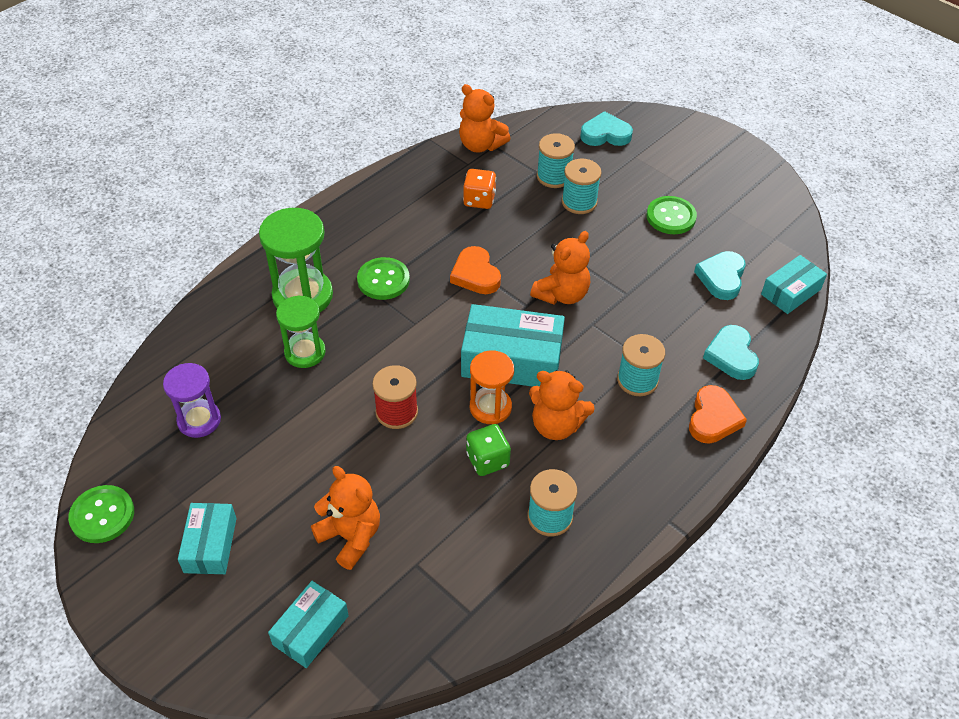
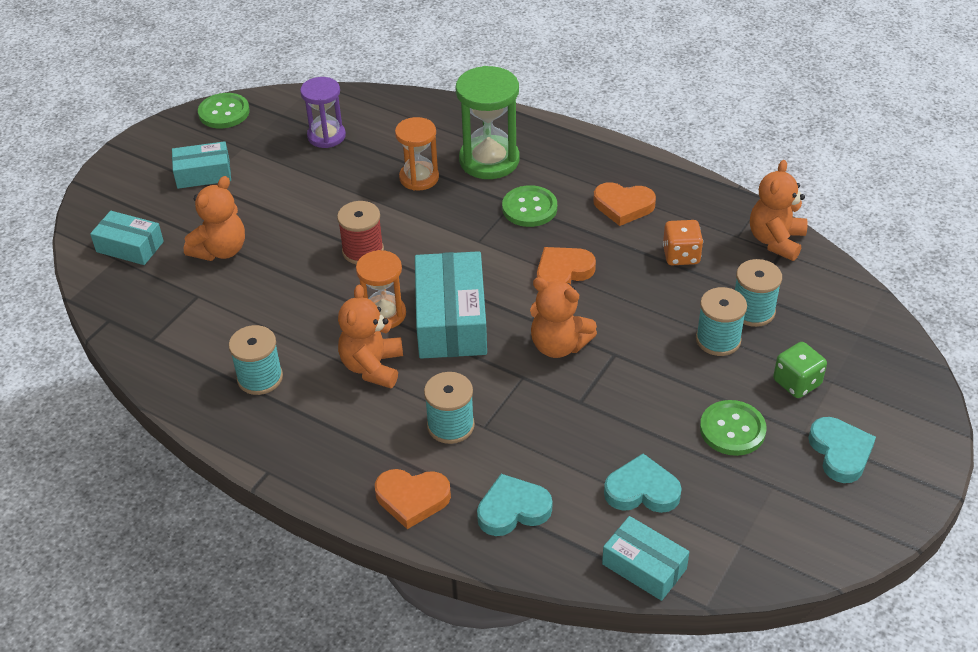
camera: 80 degrees right, 5 degrees down
green hourglass [276,295,326,368] -> orange hourglass [395,117,439,191]
green dice [466,424,511,476] -> green dice moved to [773,342,827,398]
turquoise heart [580,111,633,146] -> turquoise heart moved to [808,417,876,483]
none -> orange heart [593,182,656,226]

